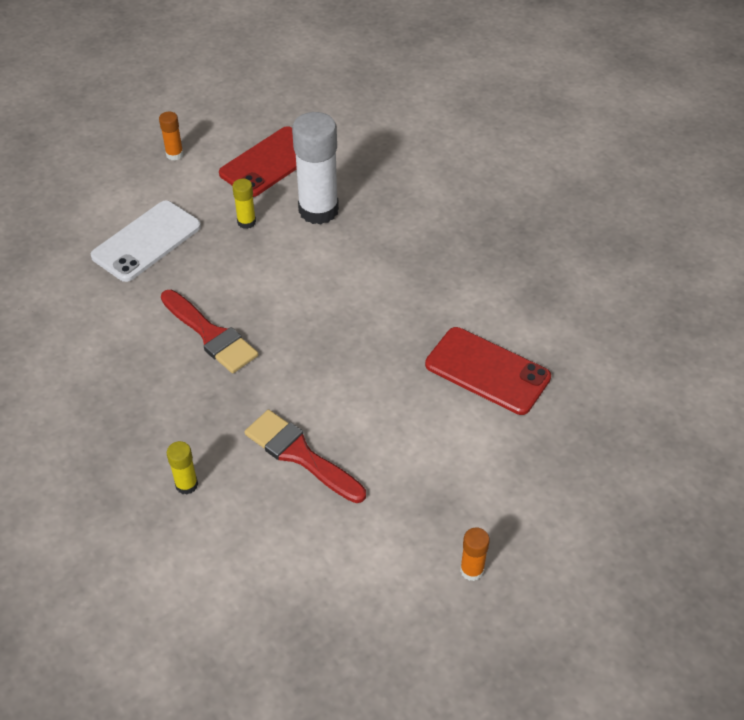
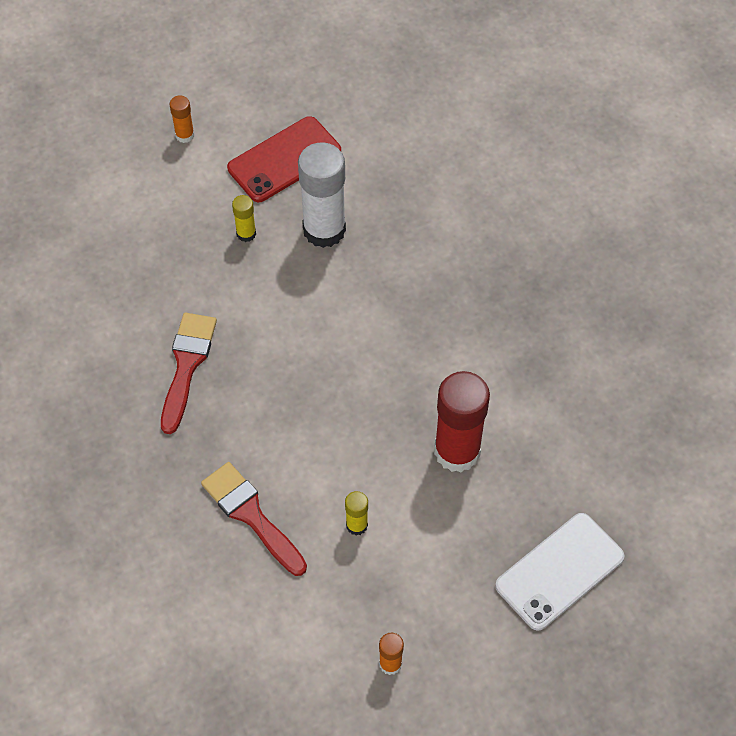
camera: 10 degrees right, 10 degrees up
white phone [91,201,201,282] -> white phone moved to [495,513,624,631]
red brush [161,290,258,373] -> red brush turned 135 degrees counterclockwise [161,313,217,434]
yellow glue stick [167,441,198,495] -> yellow glue stick moved to [345,491,368,535]
red phone [425,327,551,415] -> red glue stick [434,371,490,472]

